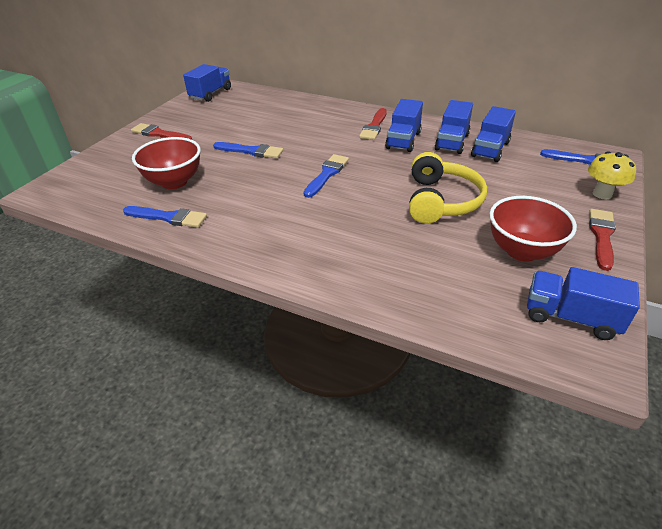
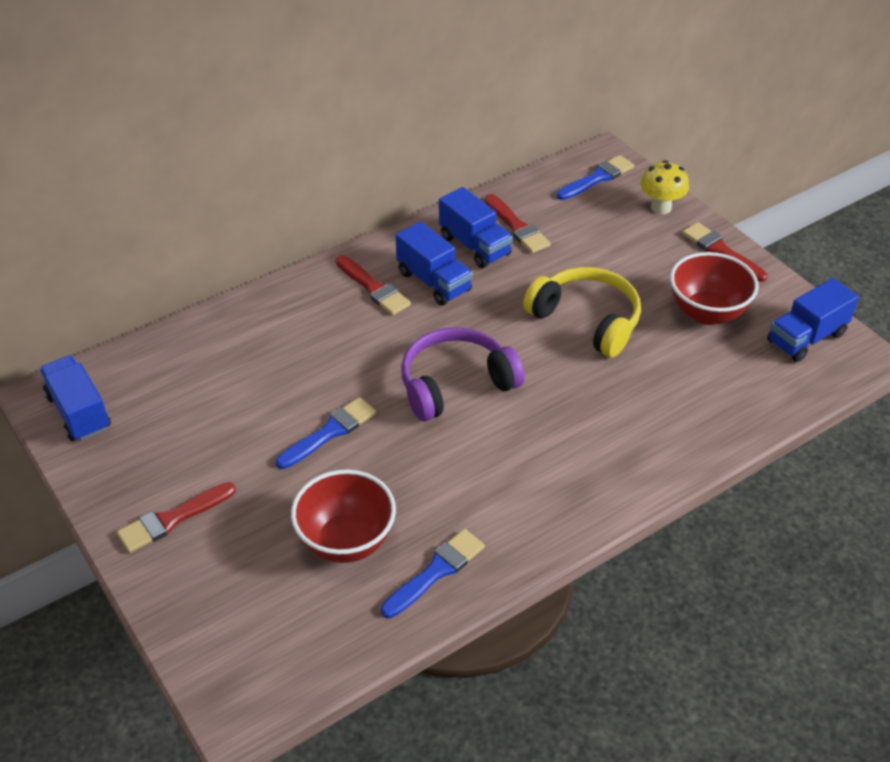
camera: 60 degrees left, 5 degrees up
blue brush [303,154,349,198] -> purple headphones [401,327,525,421]
blue truck [471,106,516,162] -> red brush [485,194,551,253]

